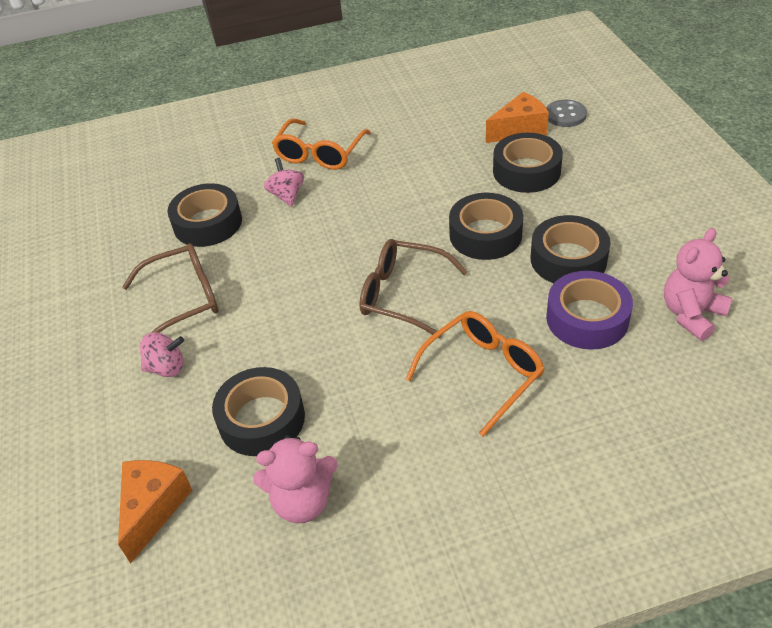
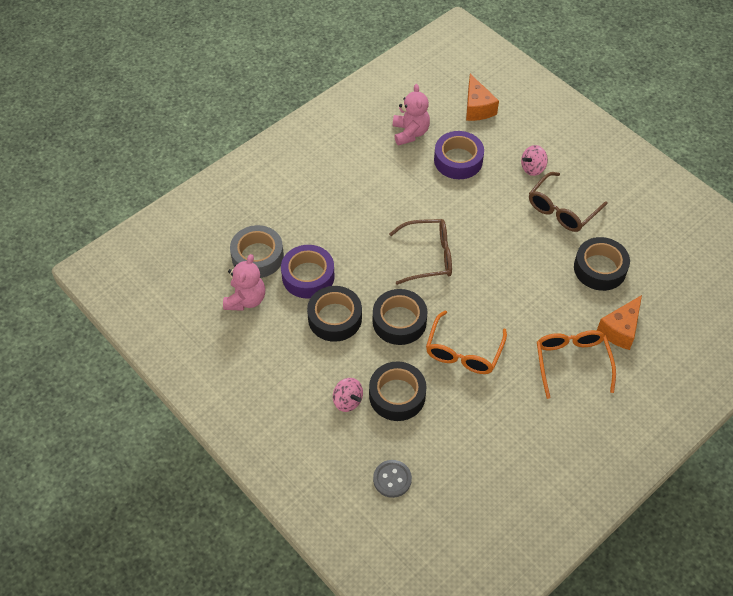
camera: 150 degrees right, 10 degrees up
black tape [212,367,305,456] -> purple tape [434,131,484,179]
pink teddy bear [253,435,338,523] -> pink teddy bear turned 120 degrees clockwise [393,84,430,146]
pink spinning top [264,158,304,207] -> pink spinning top moved to [333,378,363,412]
orange glasses [406,311,545,437] -> orange glasses moved to [426,310,507,374]
orange cheese [486,92,549,143] -> orange cheese moved to [597,295,642,350]
none -> grey tape [230,225,284,278]

